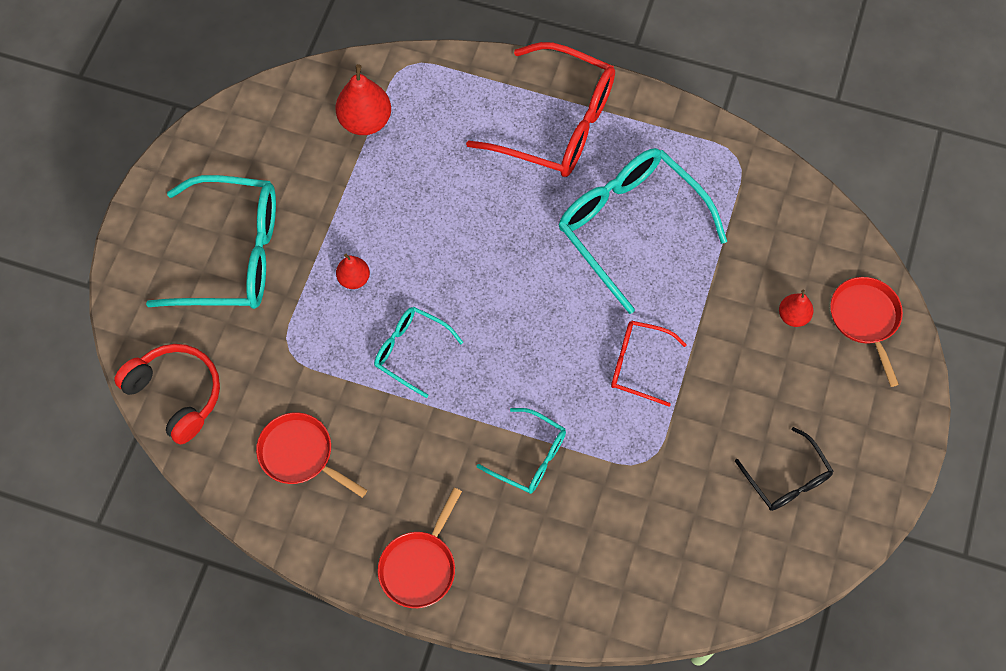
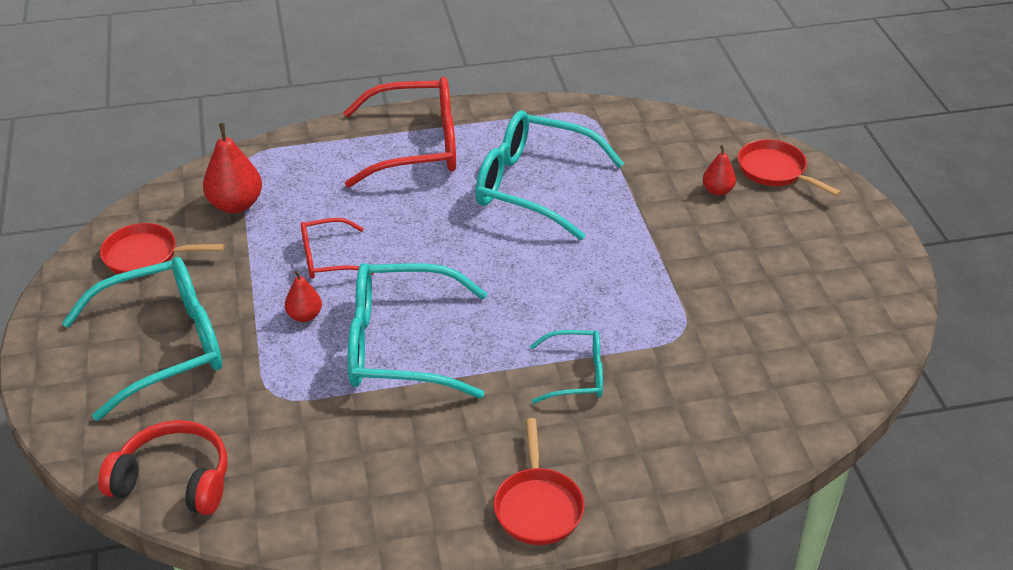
camera: 30 degrees left, 25 degrees down
red pan [256,412,367,498] -> red pan moved to [100,223,225,274]
turquoise glasses [374,307,463,398] -> turquoise glasses [347,263,487,399], size x1.90
red glasses [611,321,687,407] -> red glasses moved to [301,218,374,279]
black glasses [735,427,834,511] -> none

